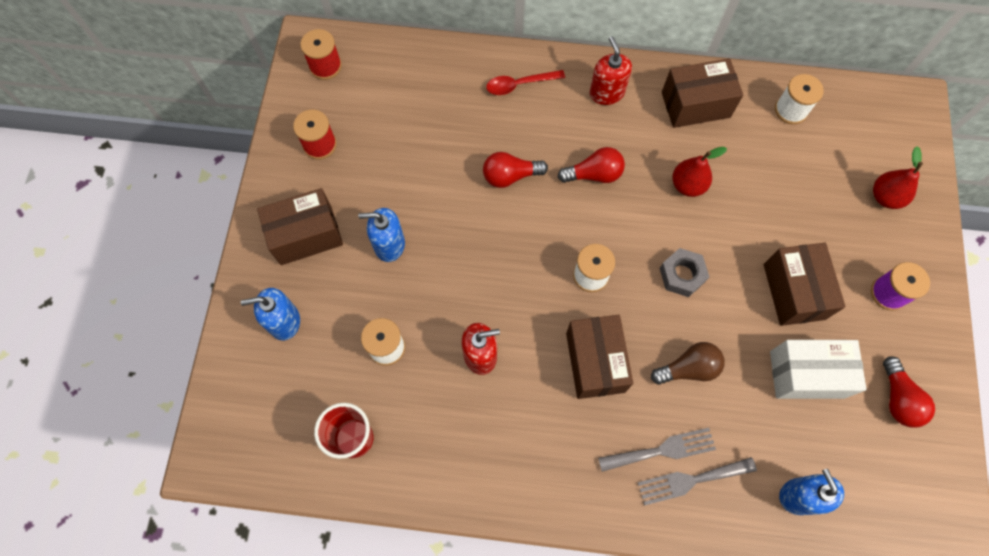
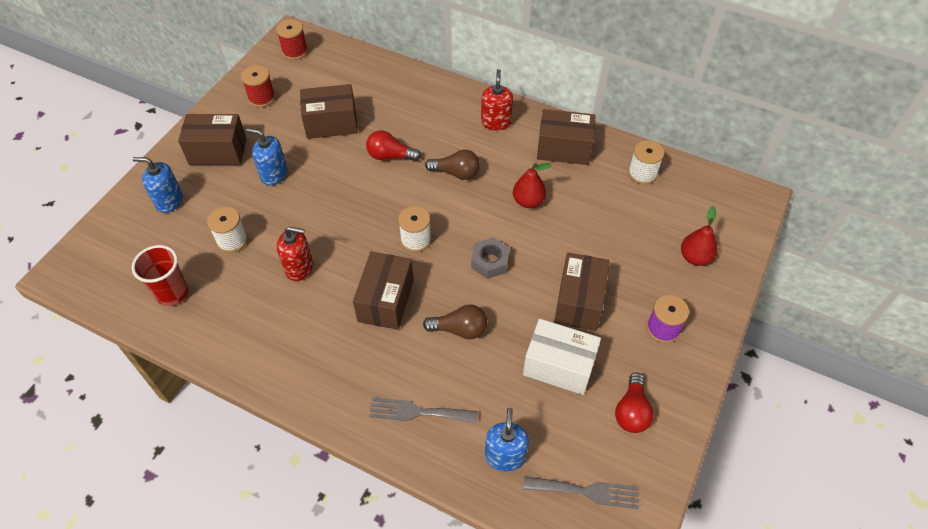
camera: 20 degrees right, 15 degrees down
red spoon [486,70,565,95] -> none
red light bulb [558,147,625,183] -> brown light bulb [425,150,480,180]
grey fork [598,428,716,472] -> grey fork moved to [523,477,639,509]
none -> brown box [300,84,358,139]

